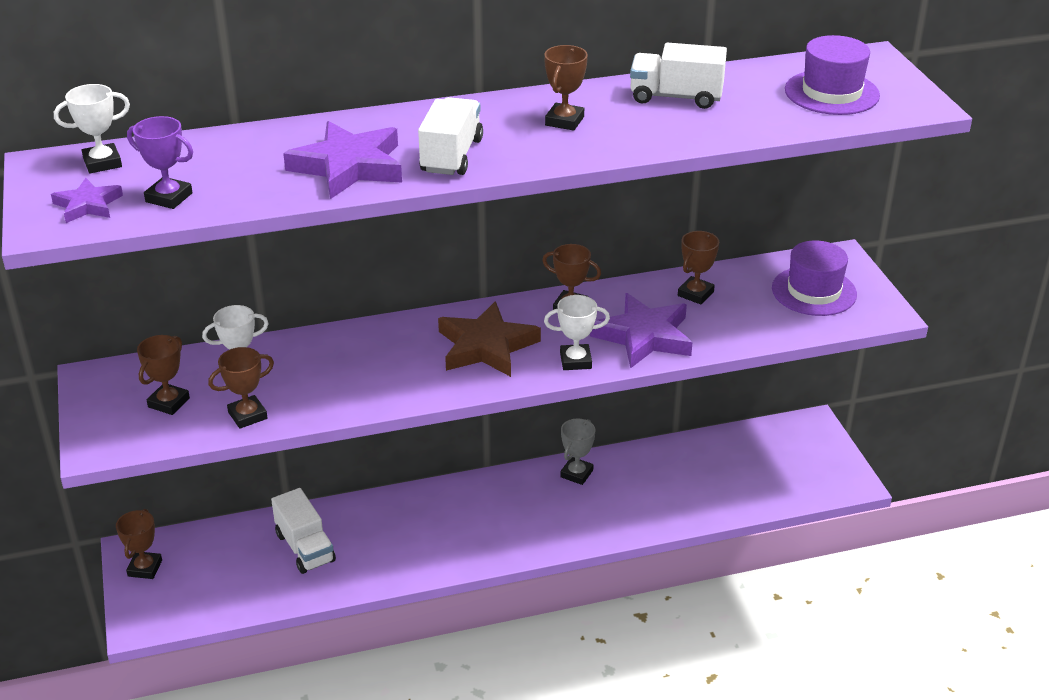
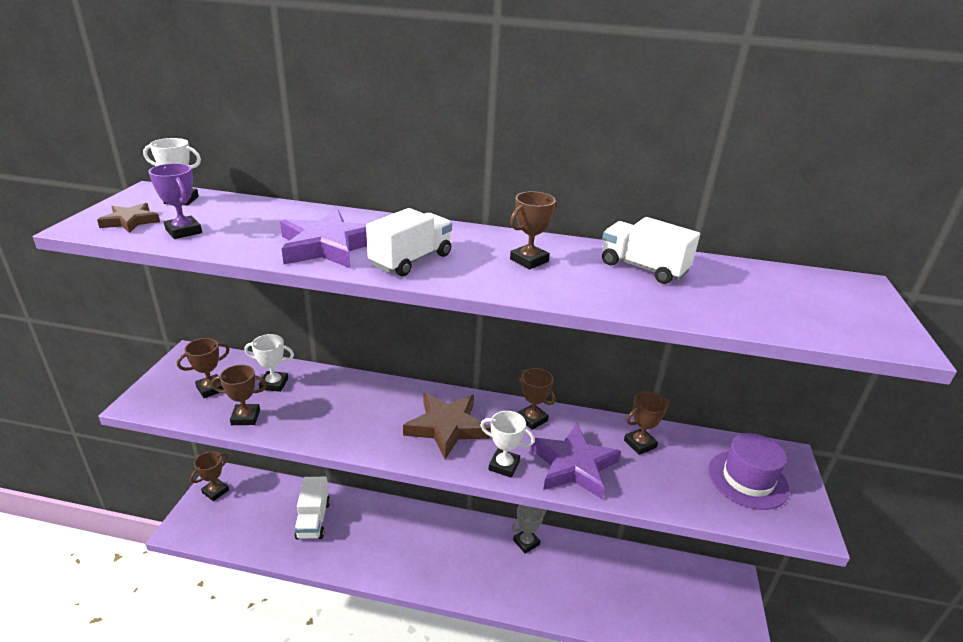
camera: 25 degrees right, 5 degrees down
purple star [51,178,123,223] -> brown star [97,203,160,233]
purple hat [785,35,880,115] -> none

